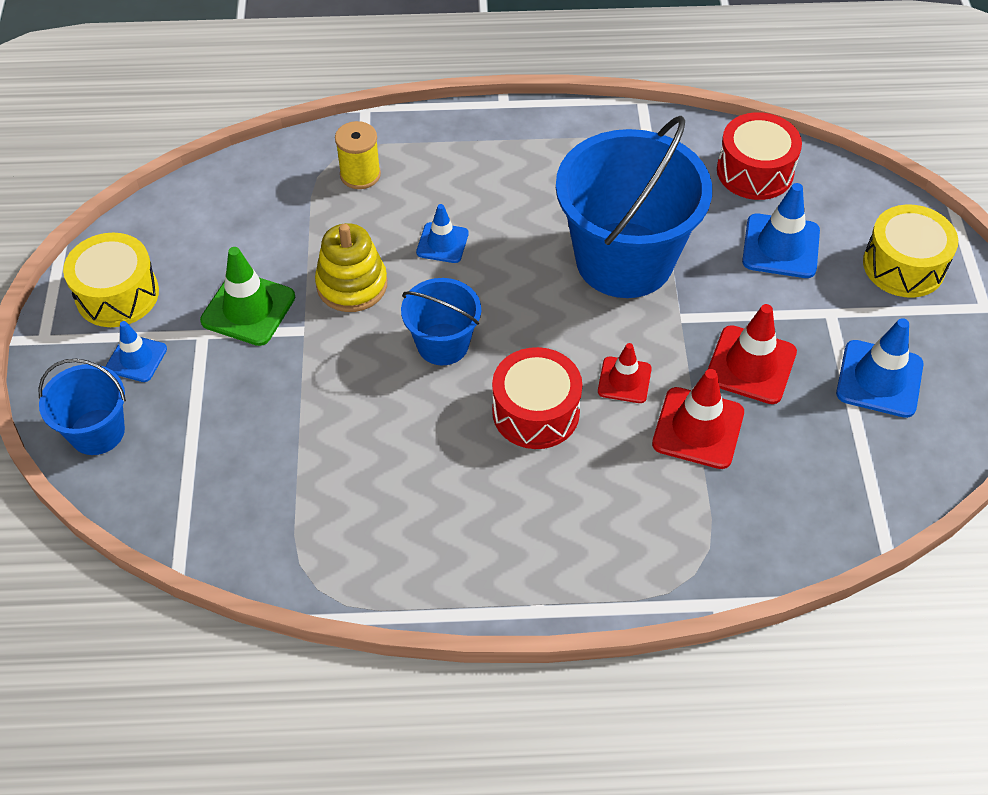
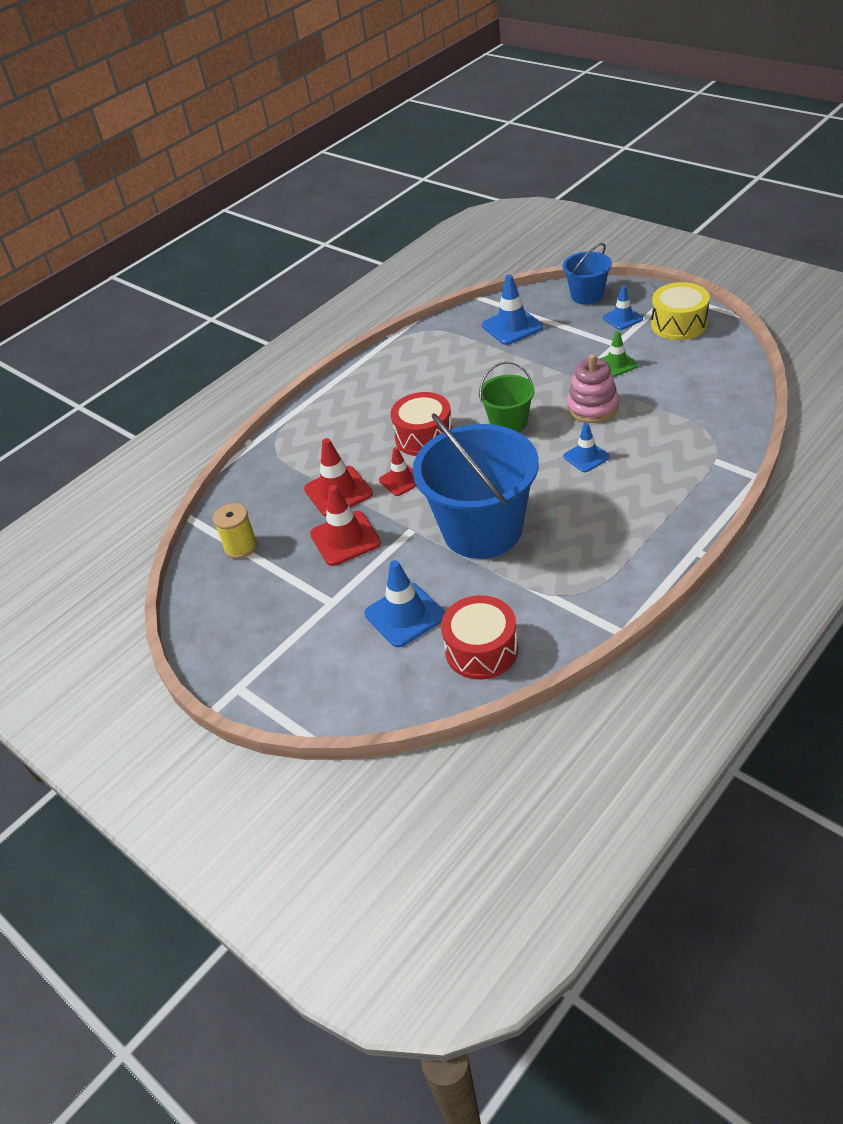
camera: 140 degrees right, 10 degrees down
green traffic cone [200,247,295,346] -> green traffic cone [600,331,638,377], size x0.63
yellow stacking toy [315,223,387,312] -> pink stacking toy [567,354,619,423]
yellow spool [335,121,381,189] -> yellow spool moved to [213,503,258,559]
blue bucket [401,278,481,365] -> green bucket [479,362,534,433]
blue traffic cone [836,318,924,418] -> blue traffic cone moved to [482,275,543,345]
yellow drum [863,204,958,298] -> none

